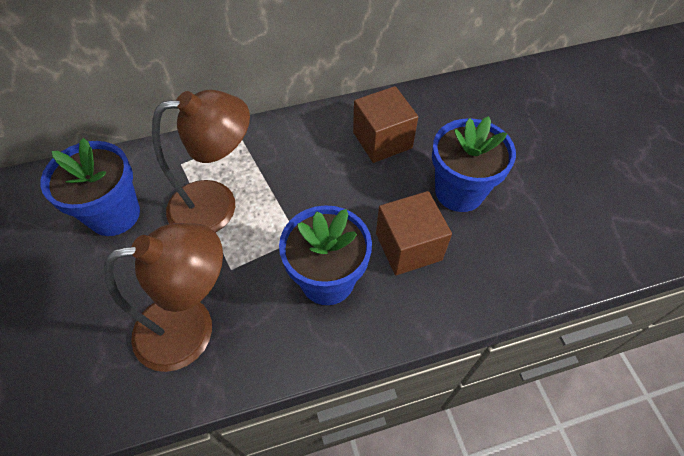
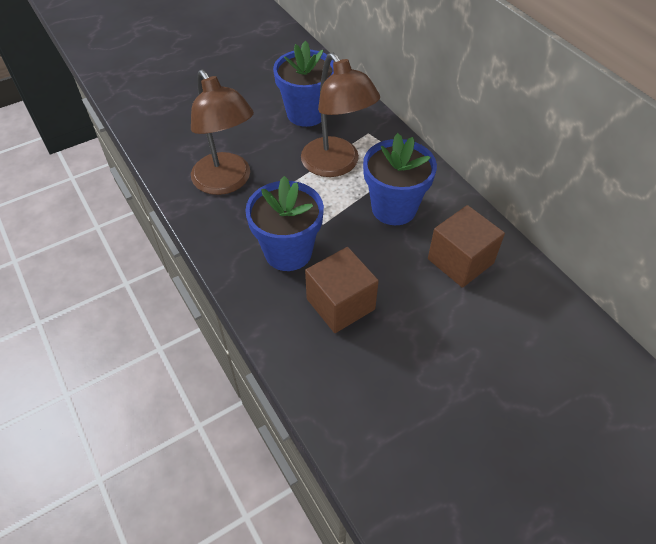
camera: 75 degrees right, 5 degrees down
blue flower pot [432,116,516,212] -> blue flower pot moved to [363,133,437,225]

